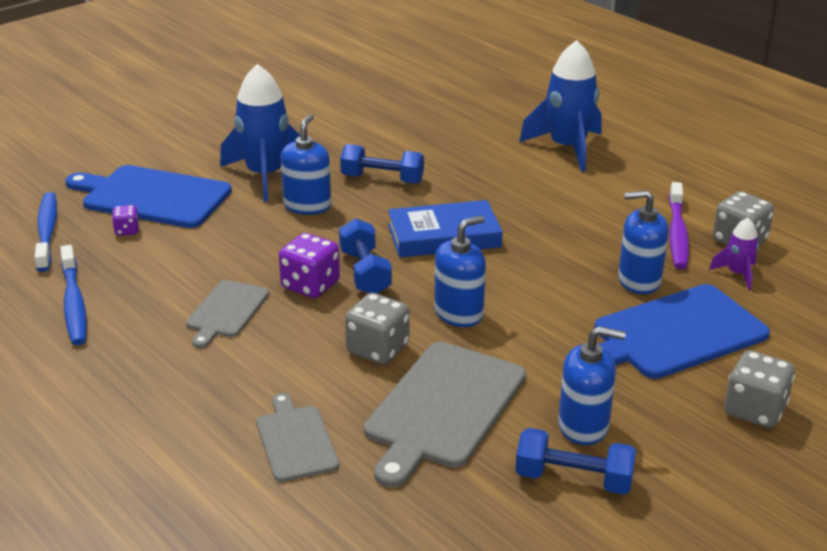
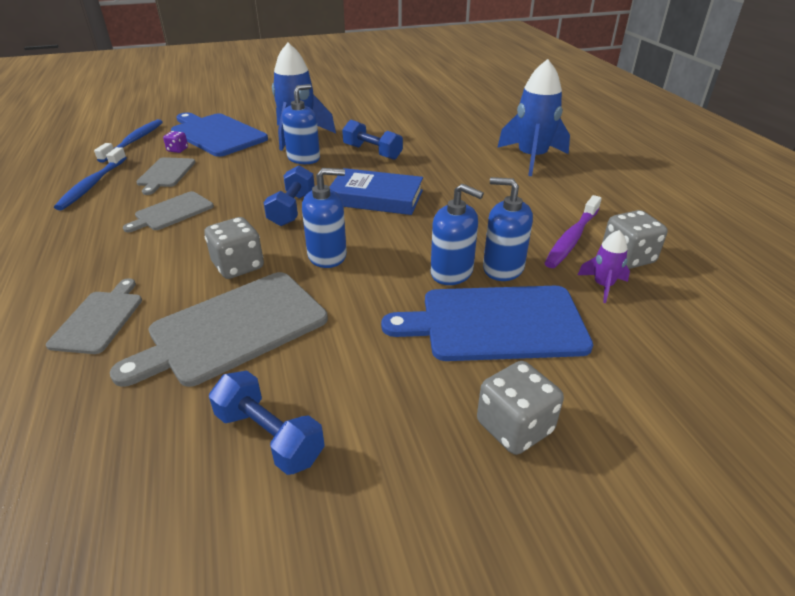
camera: 25 degrees right, 5 degrees up
purple dice [279,233,340,298] -> none
blue soap dispenser [558,326,626,445] -> blue soap dispenser moved to [430,184,484,285]
none -> grey cutting board [136,157,196,195]

